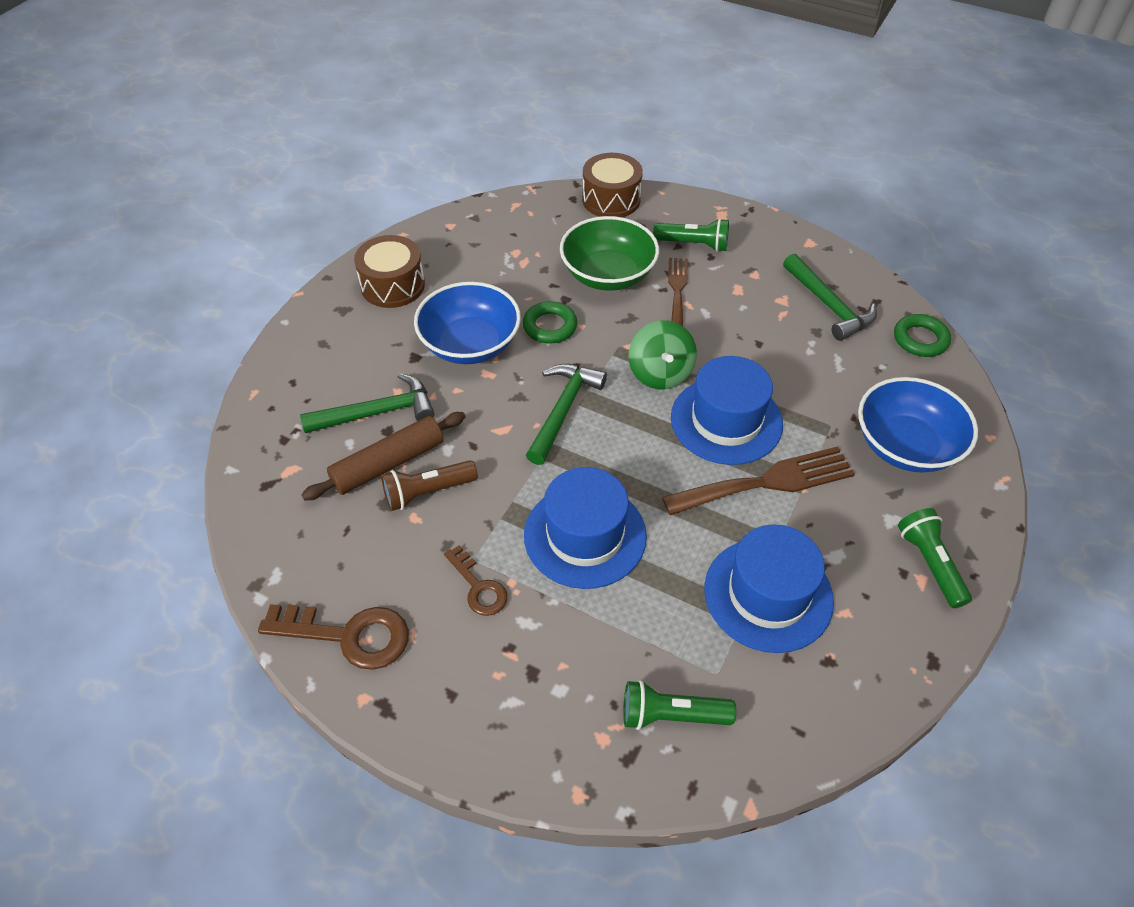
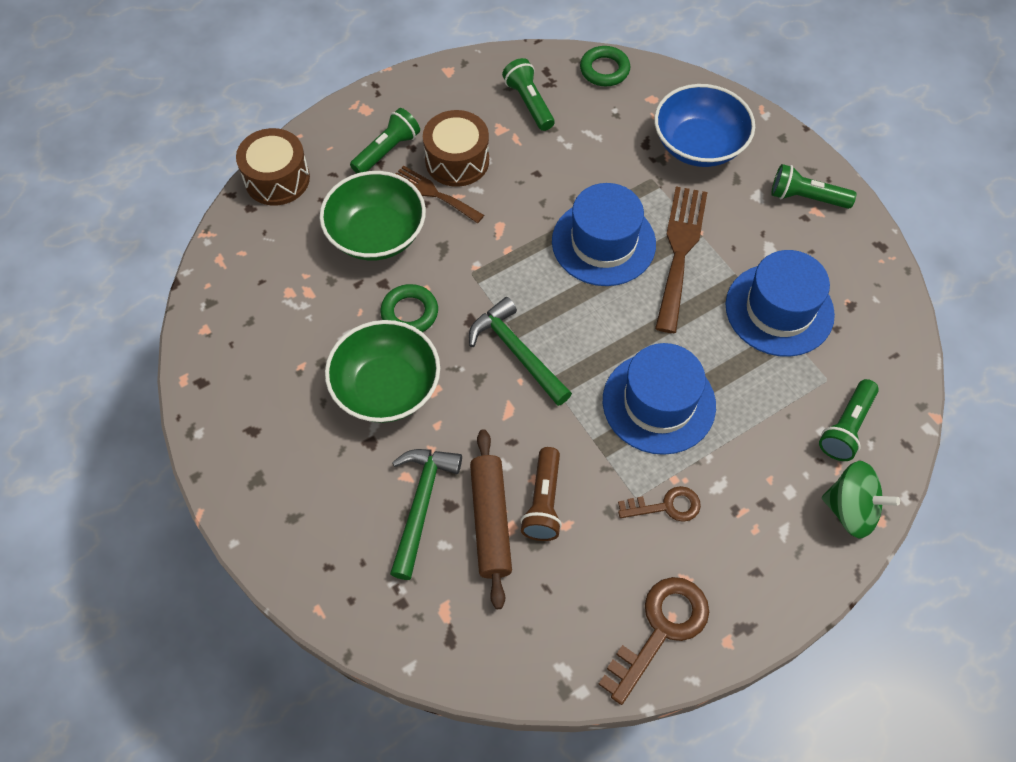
camera: 60 degrees left, 10 degrees up
brown drum [354,235,425,308] -> brown drum moved to [423,110,489,187]
blue bowl [414,282,521,364] -> green bowl [325,320,440,423]
green spinning top [629,320,697,390] -> green spinning top moved to [822,461,900,538]
green hammer [783,254,877,341] -> green flashlight [502,58,555,131]

